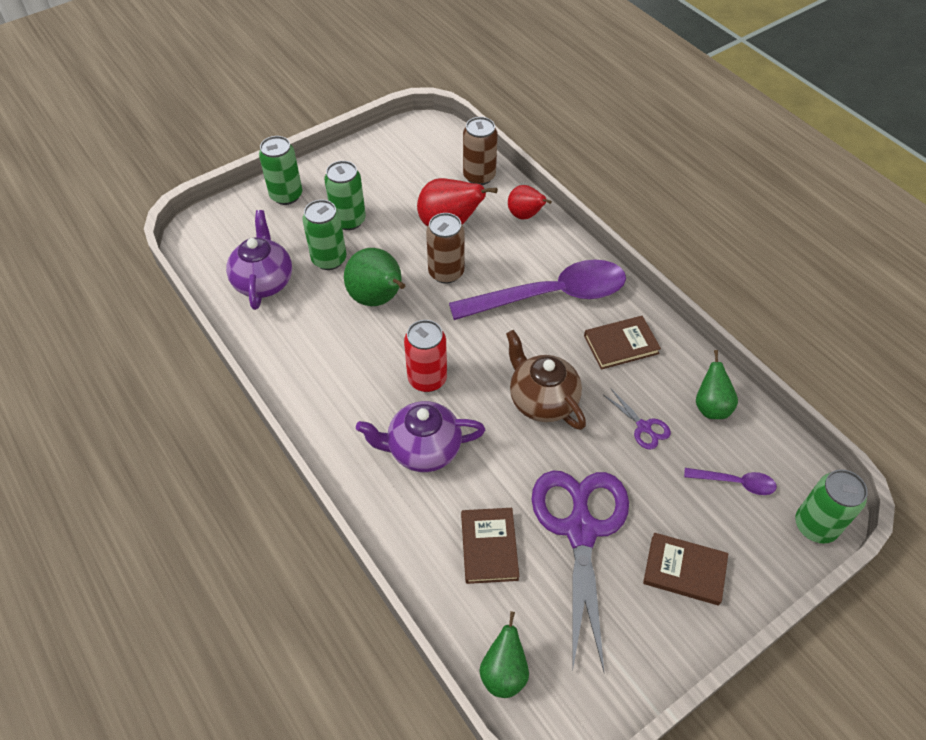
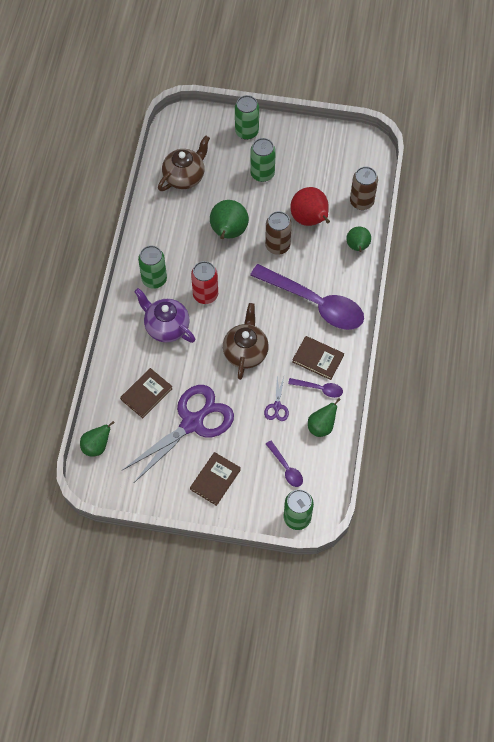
camera: 45 degrees right, 10 degrees up
purple teapot [226,210,292,310] -> brown teapot [158,135,210,191]
green can [302,200,346,270] -> green can moved to [138,246,167,289]
red pear [508,185,552,220] -> green pear [346,227,371,252]
brown book [643,533,728,605] -> brown book turned 60 degrees clockwise [190,452,241,506]
none -> purple spoon [288,378,343,398]

